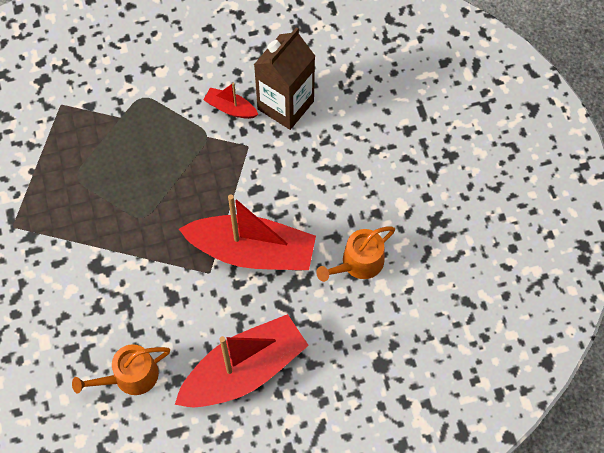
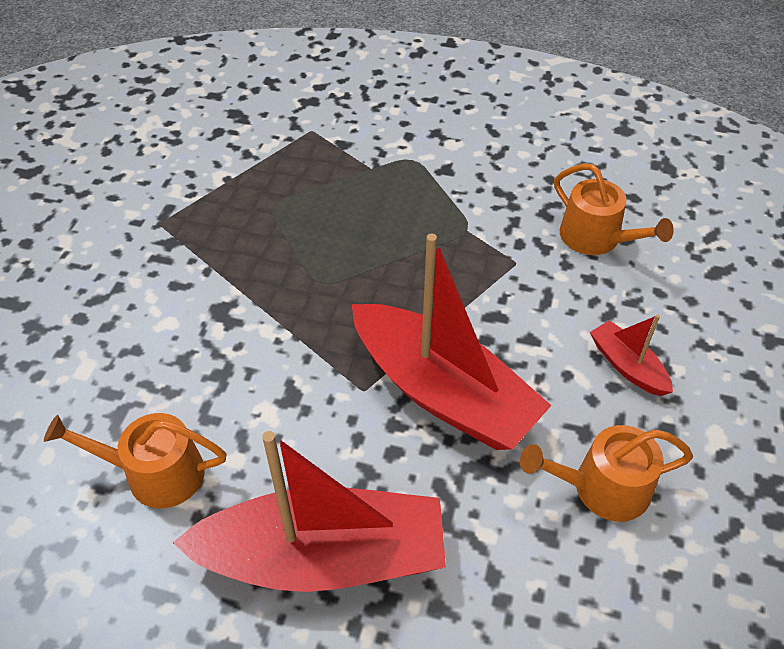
camera: 30 degrees right, 15 degrees down
red boat [203,83,258,119] -> red boat moved to [590,315,673,396]
brown carton [254,27,315,130] -> orange watering can [554,164,674,255]

